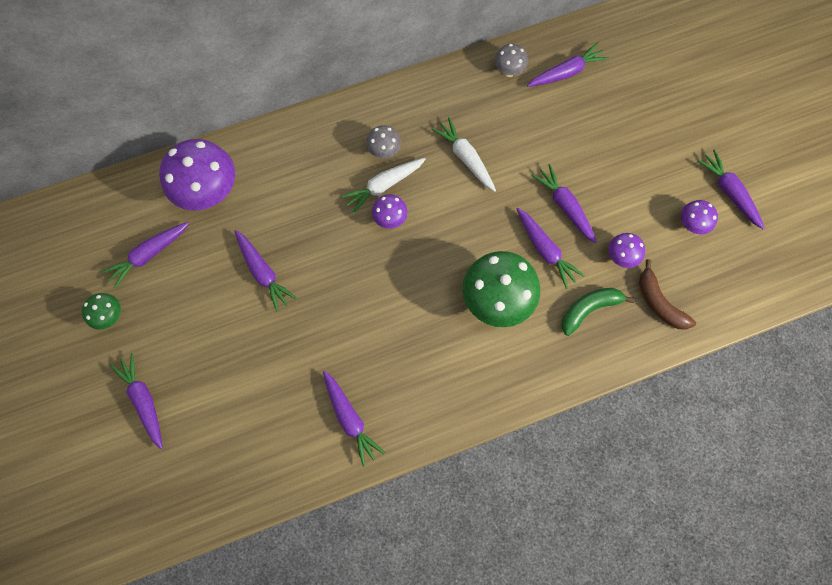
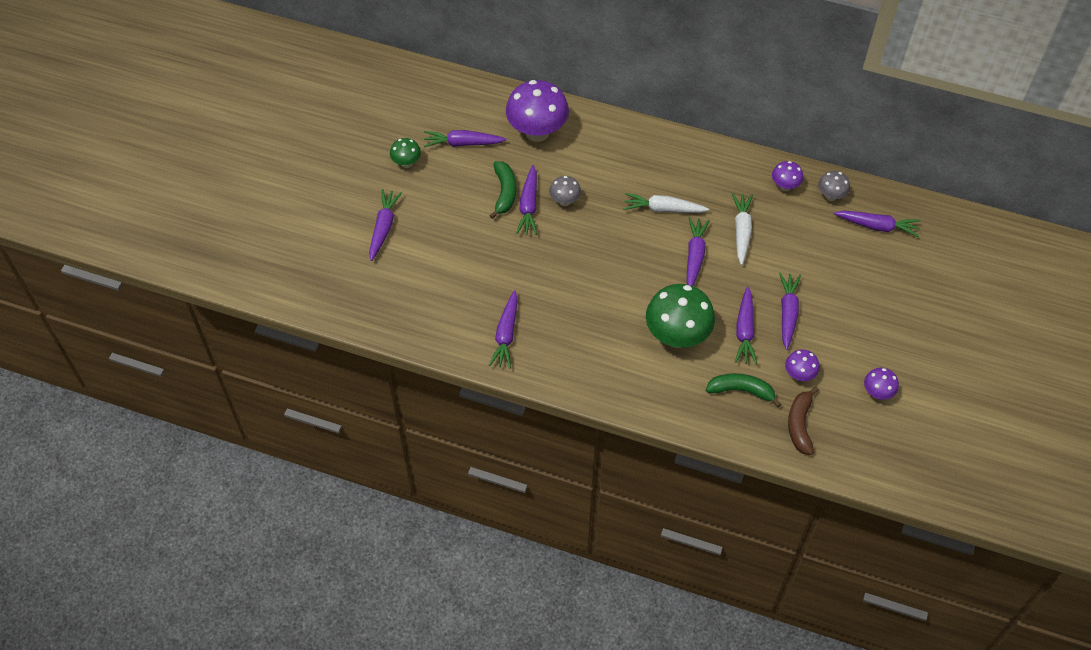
camera: 40 degrees right, 15 degrees down
grey mushroom [366,125,401,159] -> grey mushroom moved to [549,176,581,206]
purple mushroom [372,194,408,229] -> purple mushroom moved to [772,161,804,191]
purple carrot [697,150,764,229] -> purple carrot moved to [687,217,710,286]
none -> green banana [489,161,516,219]

